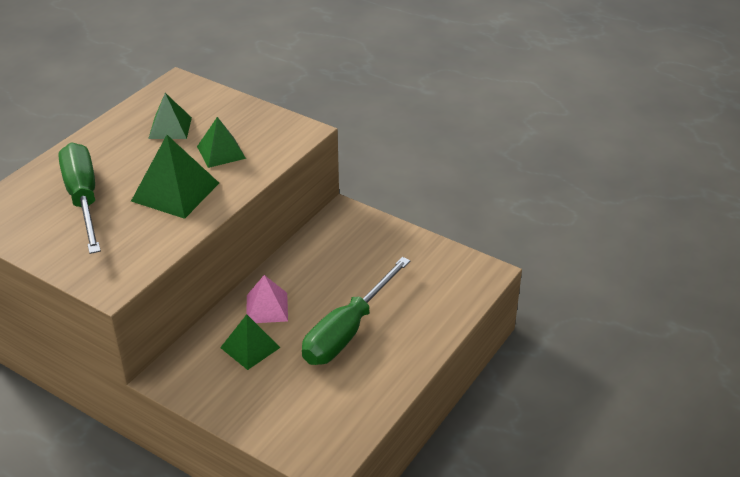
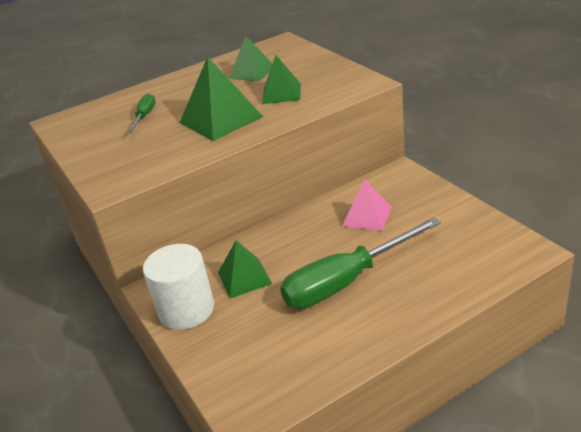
camera: 30 degrees right, 5 degrees down
green screwdriver [58,142,101,254] -> green screwdriver [127,93,156,134], size x0.48
pink pyramid [247,275,288,323] -> pink pyramid moved to [342,179,392,231]
none -> white cylinder [143,244,214,330]

